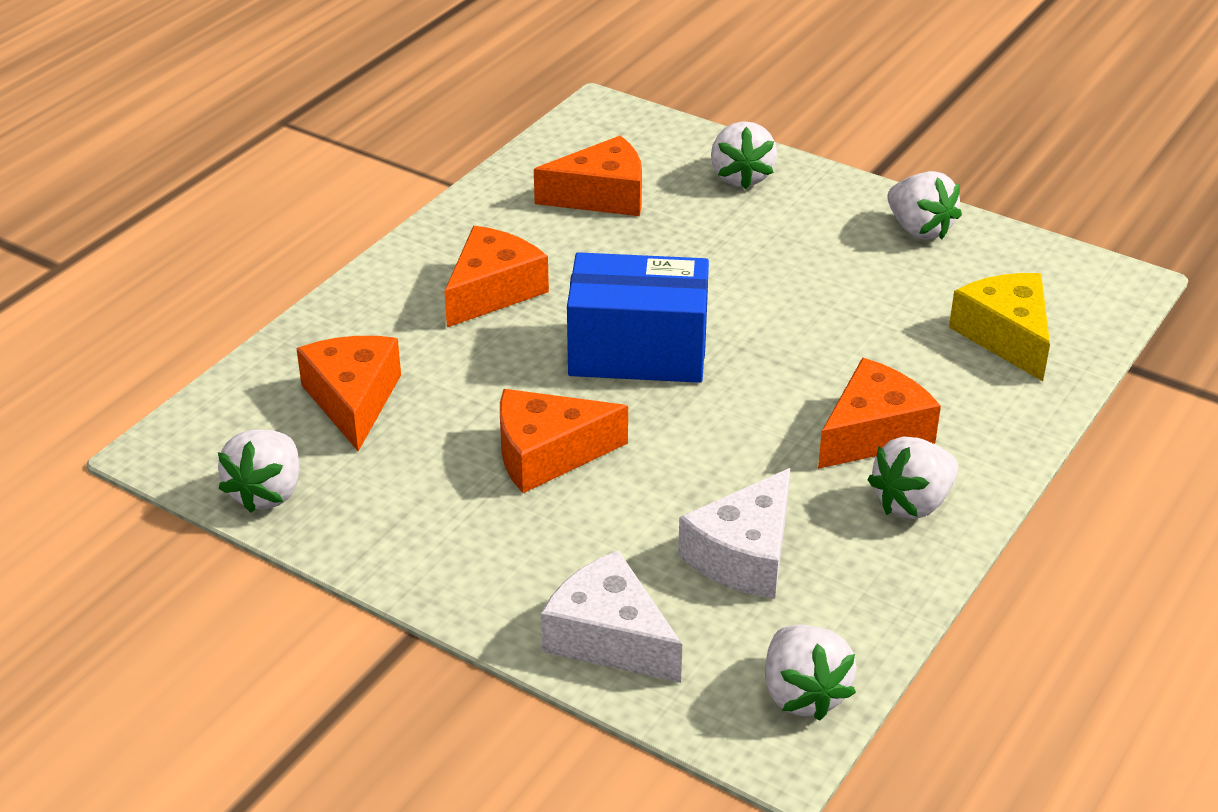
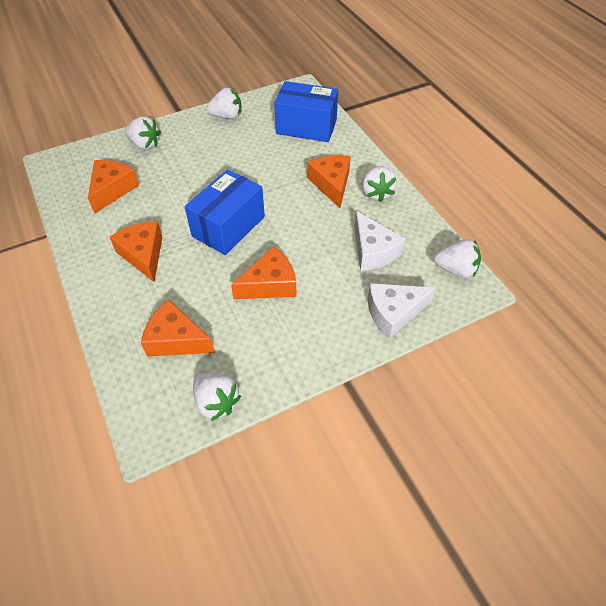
camera: 60 degrees left, 15 degrees up
orange cheese [500,389,628,493] -> orange cheese turned 135 degrees counterclockwise [231,247,297,299]
yellow cheese [949,273,1050,381] -> blue box [274,81,338,142]

